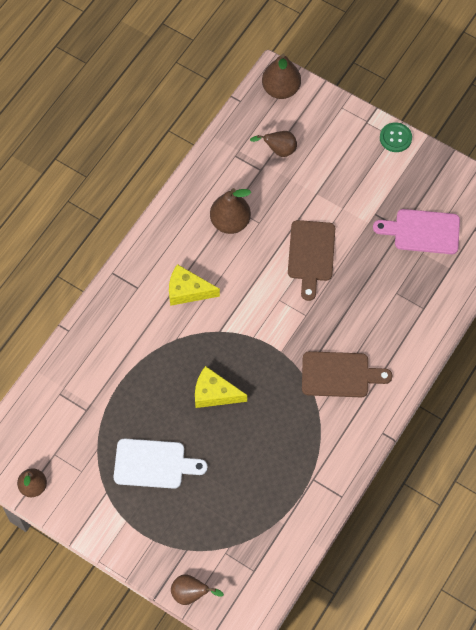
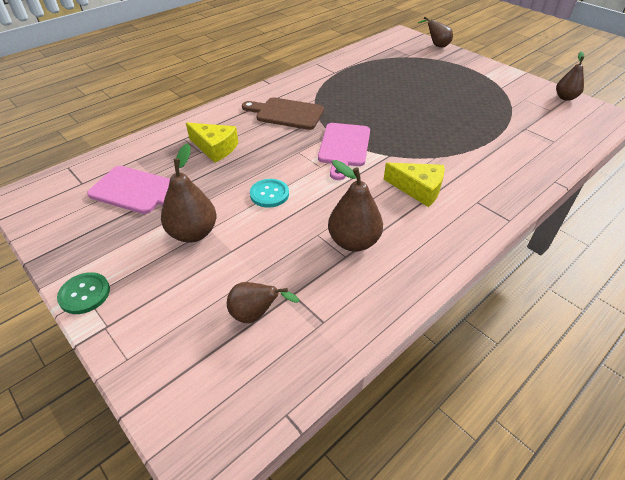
camera: 165 degrees left, 20 degrees down
white cutting board [114,438,208,489] -> none
yellow cheese [195,366,247,408] -> yellow cheese moved to [186,122,238,163]
brown pear [262,54,301,99] -> brown pear moved to [161,143,216,243]
brown cutting board [288,220,335,301] -> turquoise button [250,179,289,208]
none -> pink cutting board [318,123,370,180]

